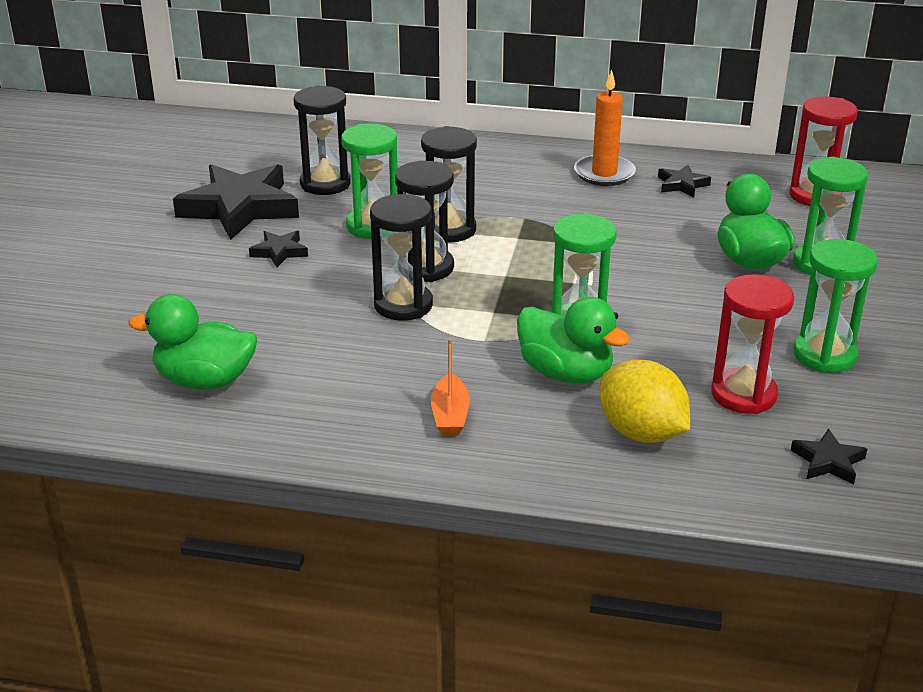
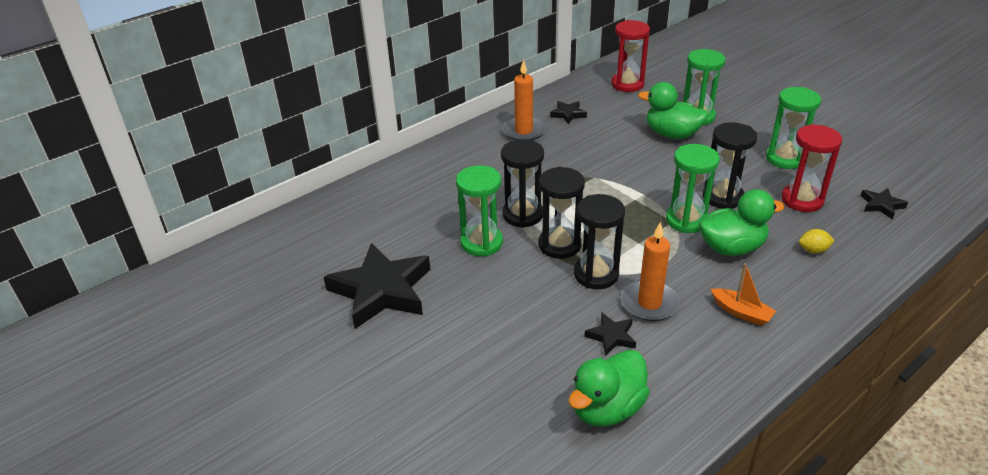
camera: 50 degrees left, 5 degrees up
black star [249,231,308,267] -> black star moved to [584,313,636,356]
black hourglass [293,85,351,195] -> black hourglass moved to [703,122,757,209]
yellow lemon [600,360,690,443] -> yellow lemon [799,229,835,253], size x0.48
none -> orange candle [621,222,680,321]

